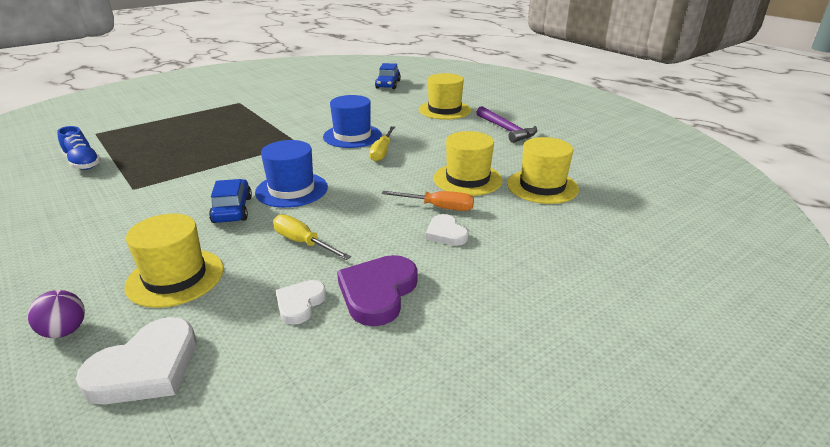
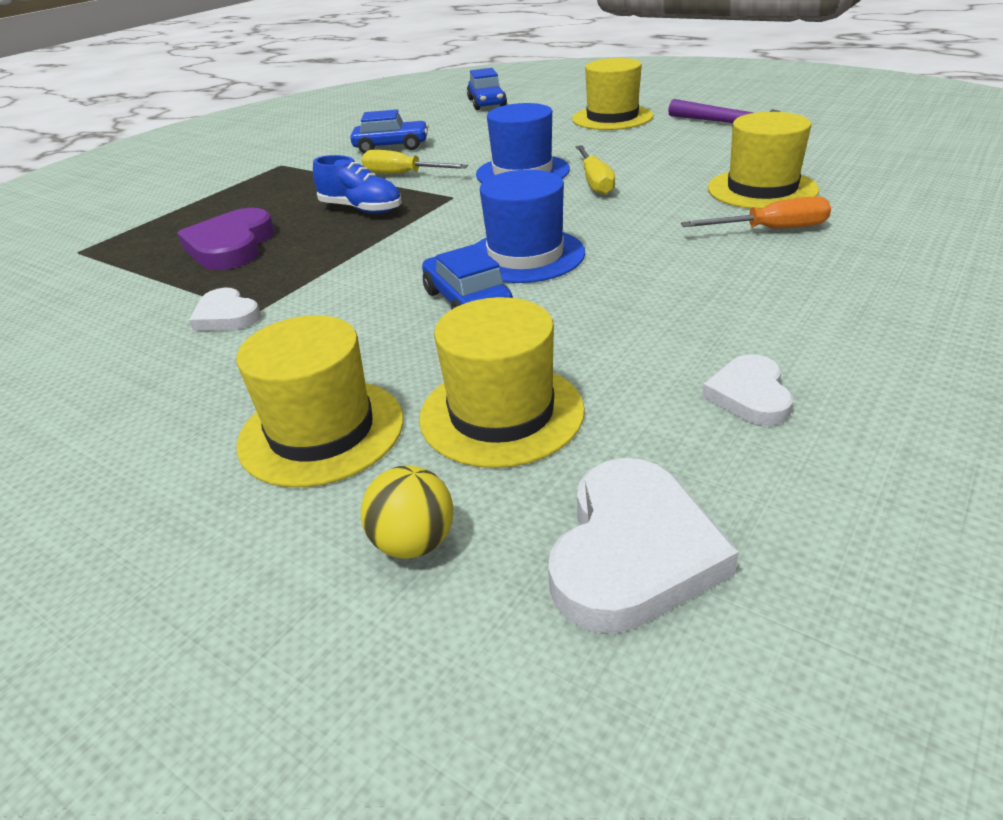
camera: 15 degrees left, 5 degrees up
purple ball [28,290,85,338] -> yellow ball [361,465,454,559]
blue shoe [57,126,101,170] -> blue shoe moved to [313,155,402,214]
yellow screwdriver [273,214,351,260] -> yellow screwdriver moved to [361,150,468,174]
purple heart [337,255,417,326] -> purple heart moved to [177,208,275,270]
white heart [426,214,468,246] -> white heart moved to [189,288,261,331]
yellow hat [507,137,579,204] -> yellow hat moved to [236,315,403,487]
none -> blue car [350,109,429,153]

